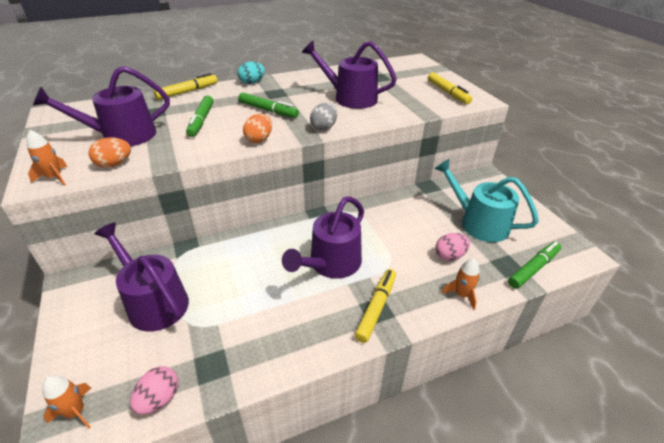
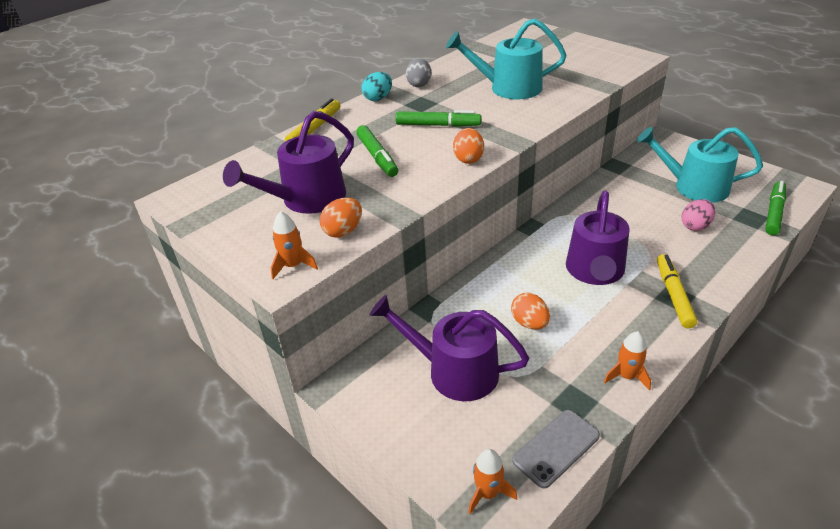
camera: 20 degrees left, 0 degrees up
pink egg [130,366,178,415] -> grey phone [512,410,600,489]
purple watering can [302,41,397,109] -> turquoise watering can [446,18,567,99]
grey egg [310,103,337,131] -> grey egg moved to [406,58,431,87]
yellow marker [428,72,472,104] -> none
orange rocket [442,258,480,310] -> orange rocket moved to [604,331,651,390]
none -> orange egg [511,293,550,329]

